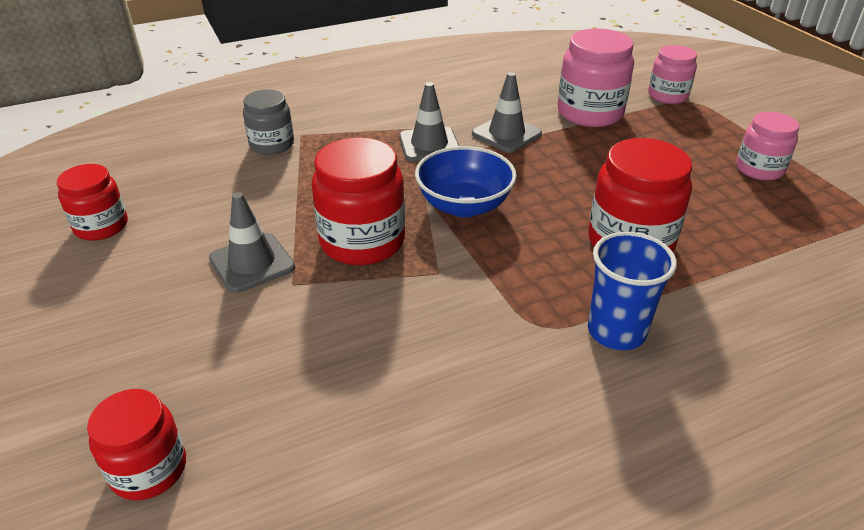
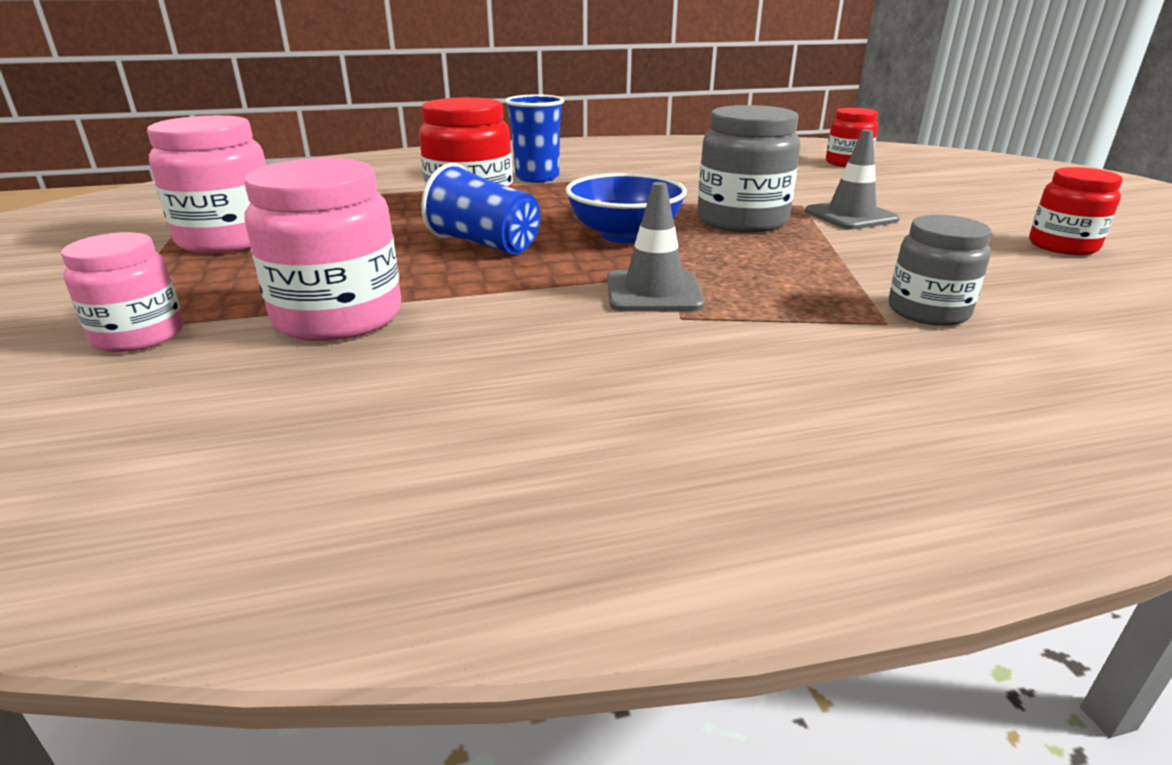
camera: 170 degrees left, 10 degrees down
red jar [312,137,405,265] -> grey jar [697,105,801,233]
grey traffic cone [472,72,542,153] -> none
pink jar [736,112,799,180] -> pink jar [147,115,266,253], size x1.59
none -> blue cup [421,163,540,255]

